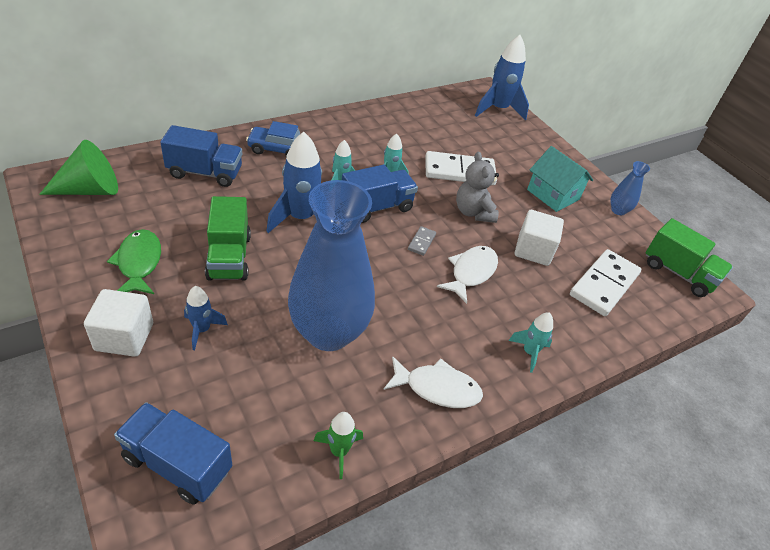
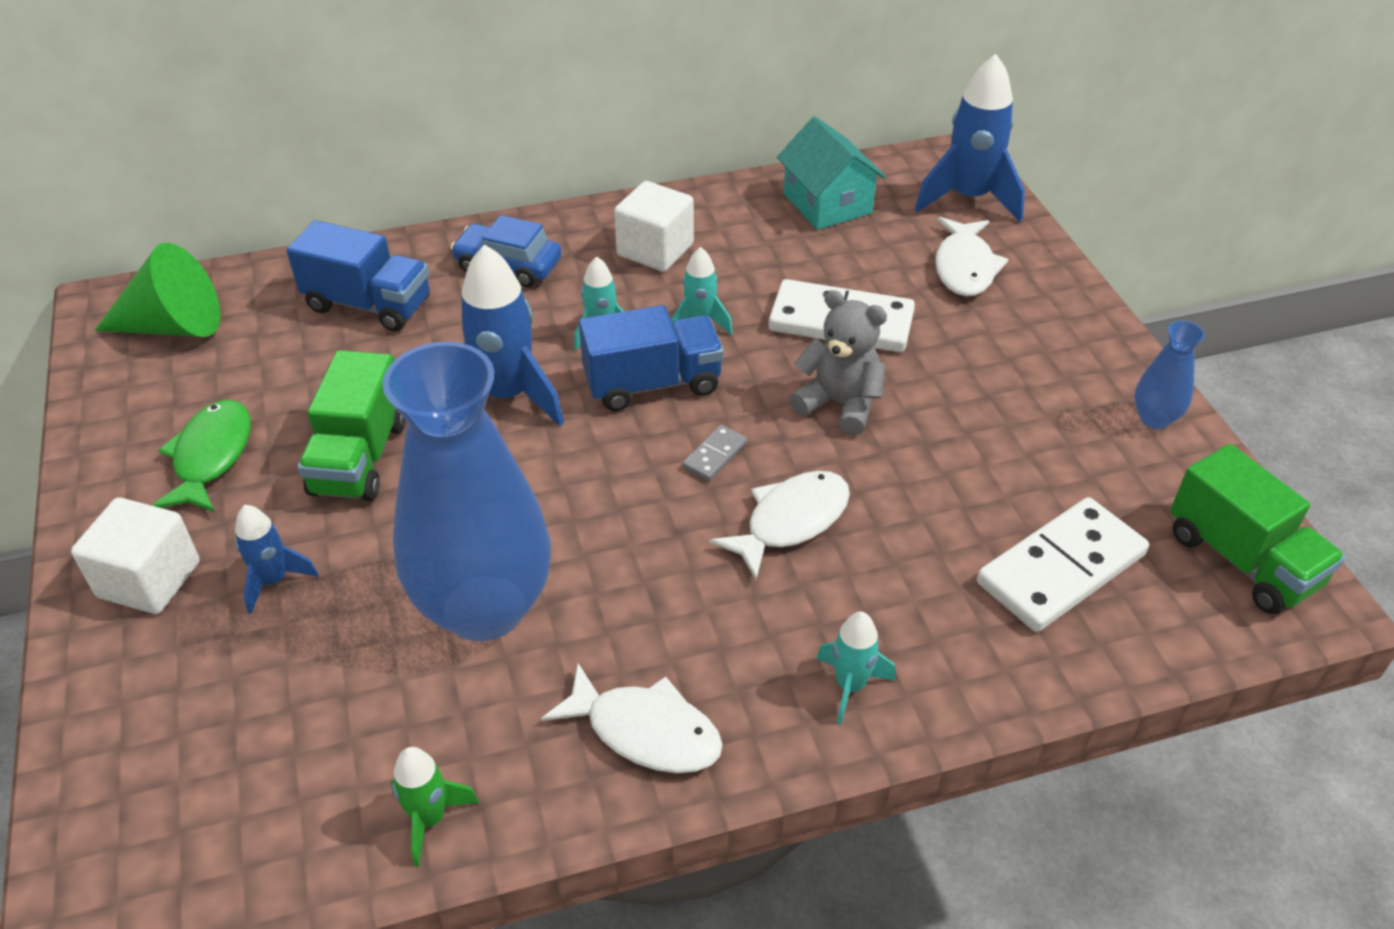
camera: 20 degrees right, 0 degrees up
blue truck [114,402,232,505] -> none
grey teddy bear [456,152,499,223] -> grey teddy bear turned 120 degrees clockwise [790,290,887,436]
white cube [515,210,564,266] -> white cube moved to [614,181,694,272]
turquoise house [527,146,593,212] -> turquoise house moved to [777,116,886,230]
none -> white fish [935,217,1009,296]

